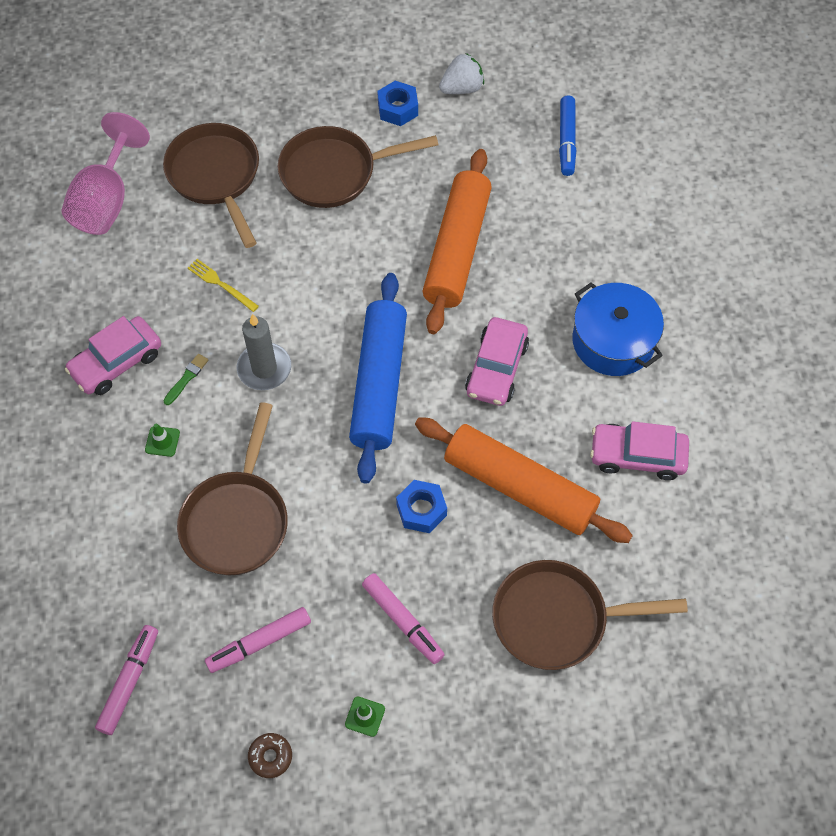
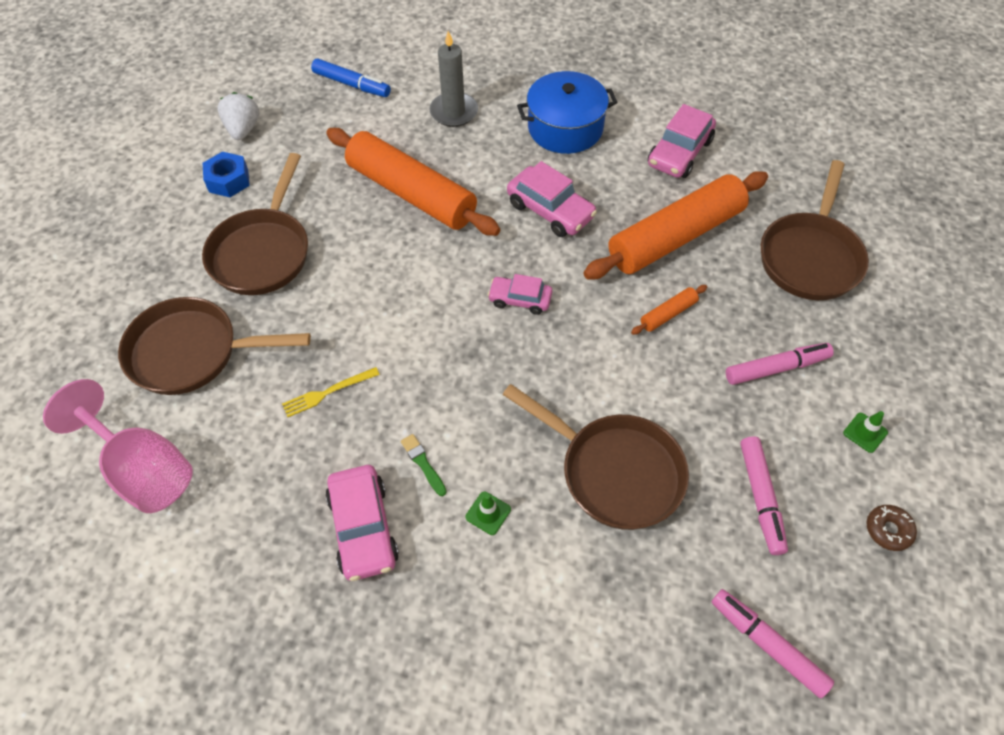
camera: 65 degrees left, 5 degrees down
grey candle [237,314,291,390] -> grey candle moved to [429,31,478,127]
blue rolling pin [349,273,407,484] -> pink car [488,274,552,315]
blue nut [396,480,447,533] -> orange rolling pin [631,285,707,335]

